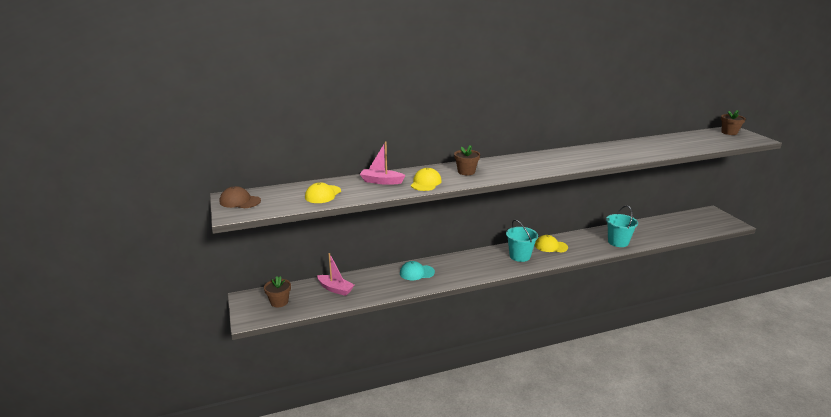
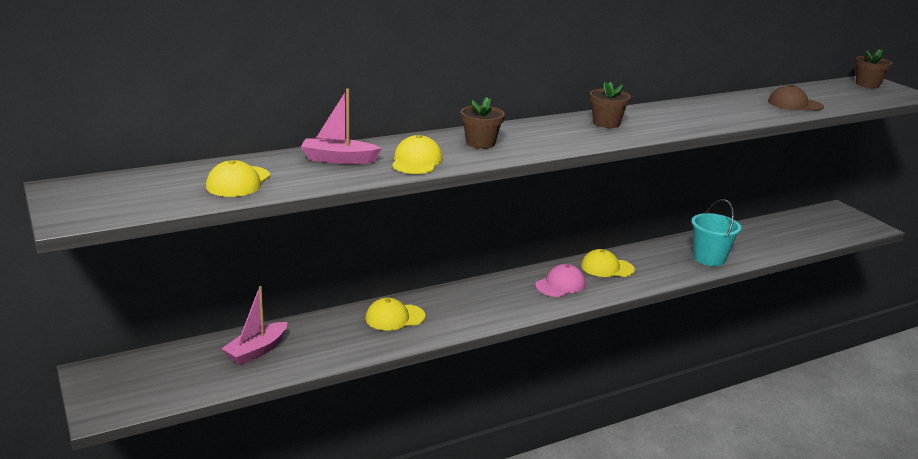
camera: 10 degrees left, 0 degrees up
brown cap [220,186,261,208] -> brown cap moved to [768,85,824,111]
brown flower pot [264,276,291,307] -> brown flower pot moved to [590,82,631,128]
pink boat [317,253,354,296] -> pink boat turned 105 degrees clockwise [221,286,287,365]
turquoise cap [400,261,435,280] -> yellow cap [366,297,425,331]
turquoise bucket [506,220,538,262] -> pink cap [535,264,586,297]

